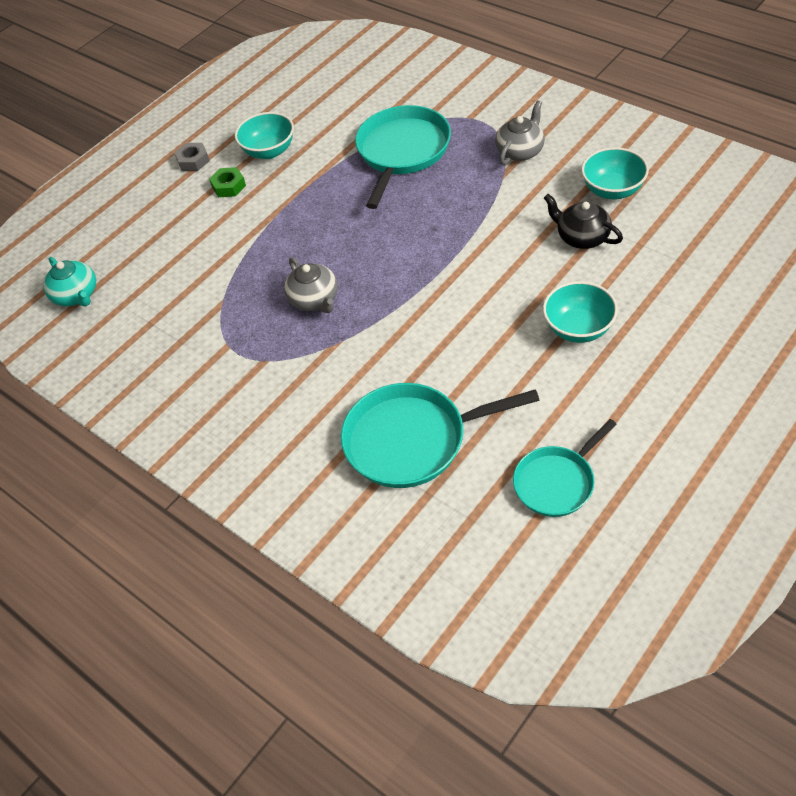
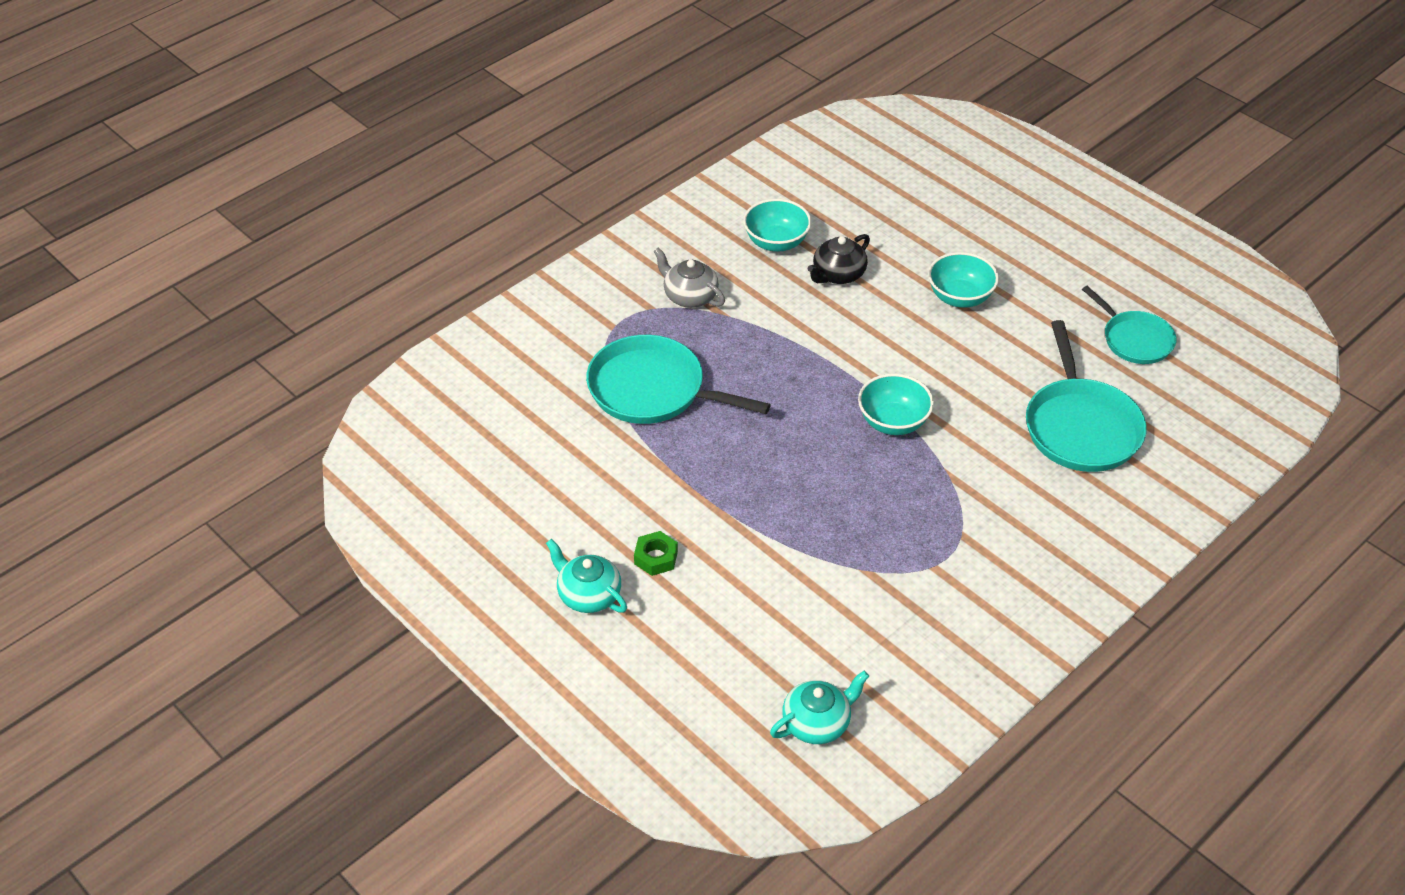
camera: 90 degrees left, 5 degrees down
grey nut [174,143,210,171] -> turquoise teapot [546,539,627,613]
turquoise bowl [235,112,294,159] -> turquoise bowl moved to [858,374,934,435]
grey teapot [284,257,338,313] -> none

